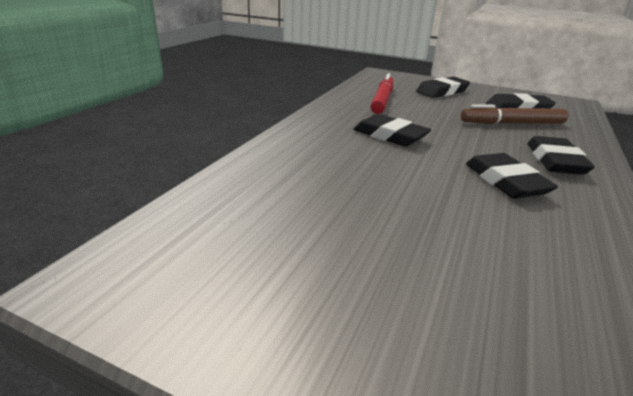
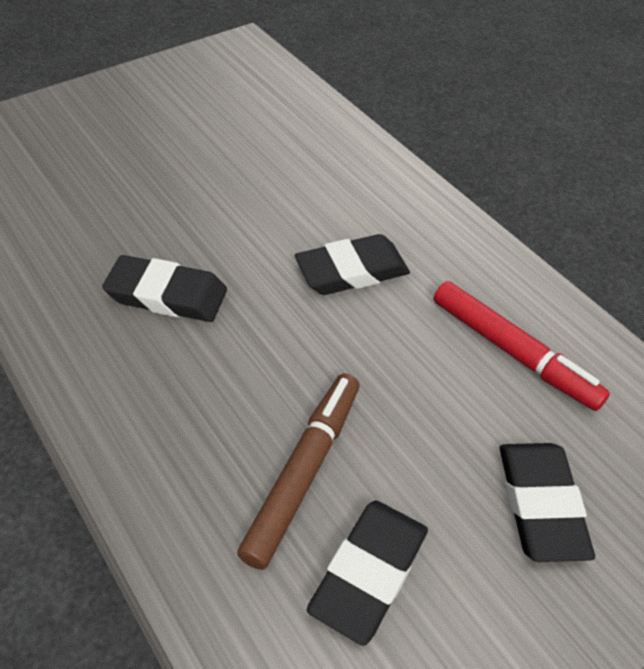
camera: 120 degrees right, 20 degrees up
black eraser [528,136,595,175] -> none

